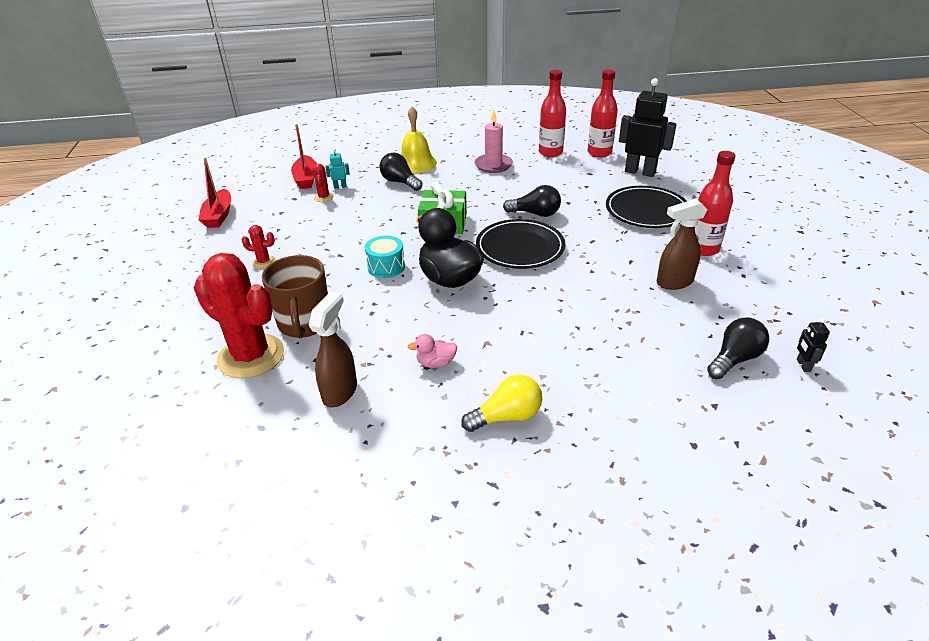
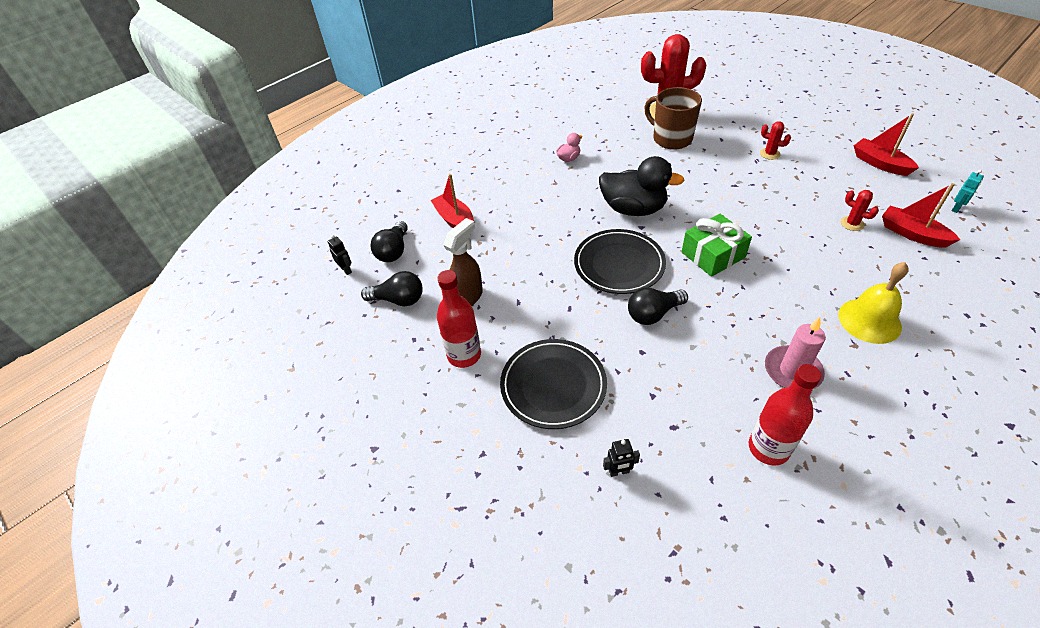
camera: 145 degrees right, 10 degrees up
red cactus [242,225,275,268] -> red cactus turned 60 degrees clockwise [760,121,791,160]
brown spray bottle [309,291,357,407] -> none
turquoise robot [325,149,350,189] -> turquoise robot moved to [951,170,984,213]
turquoise drum [365,236,405,278] -> none
black light bulb [379,153,423,191] -> black light bulb moved to [361,271,423,306]
yellow light bulb [461,375,542,432] -> none
red bottle [588,70,618,157] -> none
black robot [619,78,677,177] -> black robot [603,439,640,477], size x0.43
none -> red boat [431,174,474,228]

